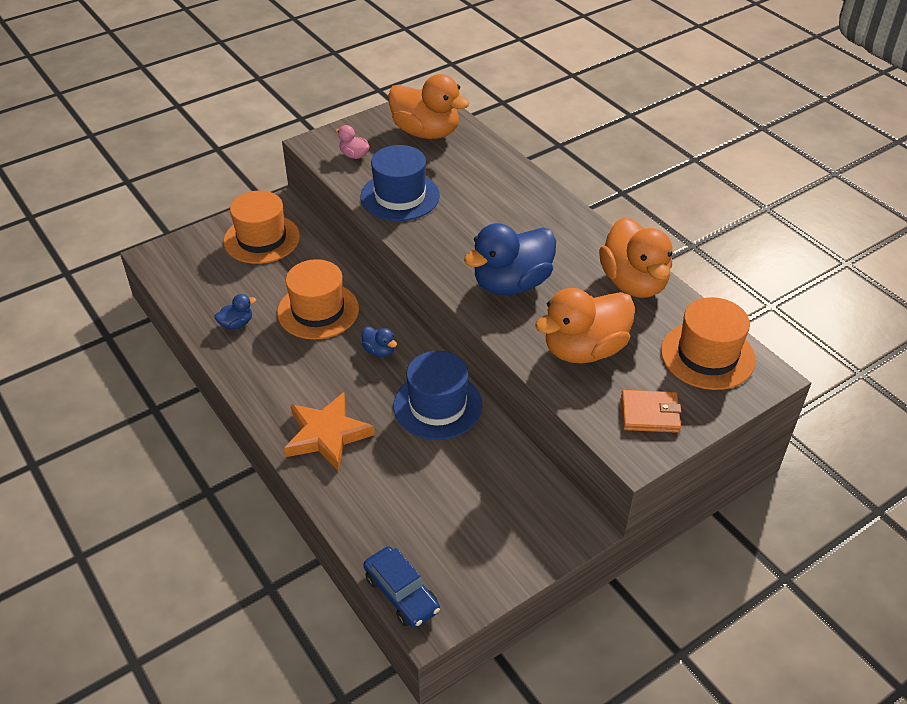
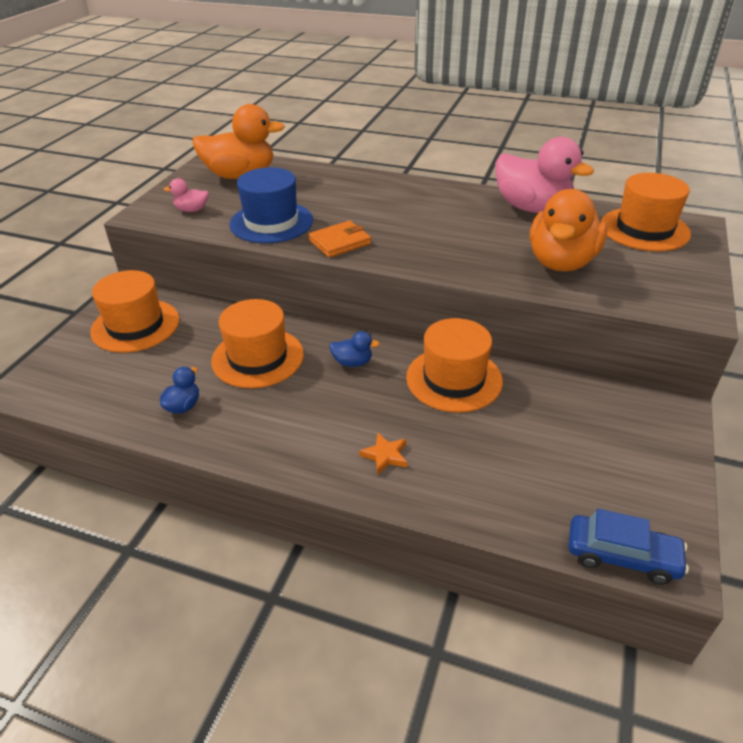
camera: 35 degrees left, 5 degrees down
orange star [284,392,375,471] -> orange star [359,432,407,475], size x0.47
blue hat [393,351,483,440] -> orange hat [406,318,503,413]
blue duck [464,223,556,295] -> none
orange duck [599,217,672,298] -> pink duck [495,137,594,213]
orange wallet [621,390,682,433] -> orange wallet moved to [308,221,371,258]

